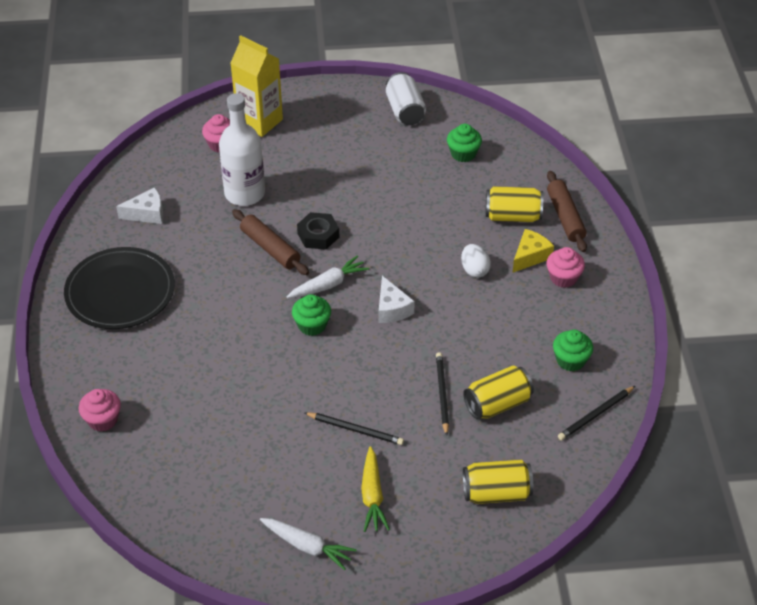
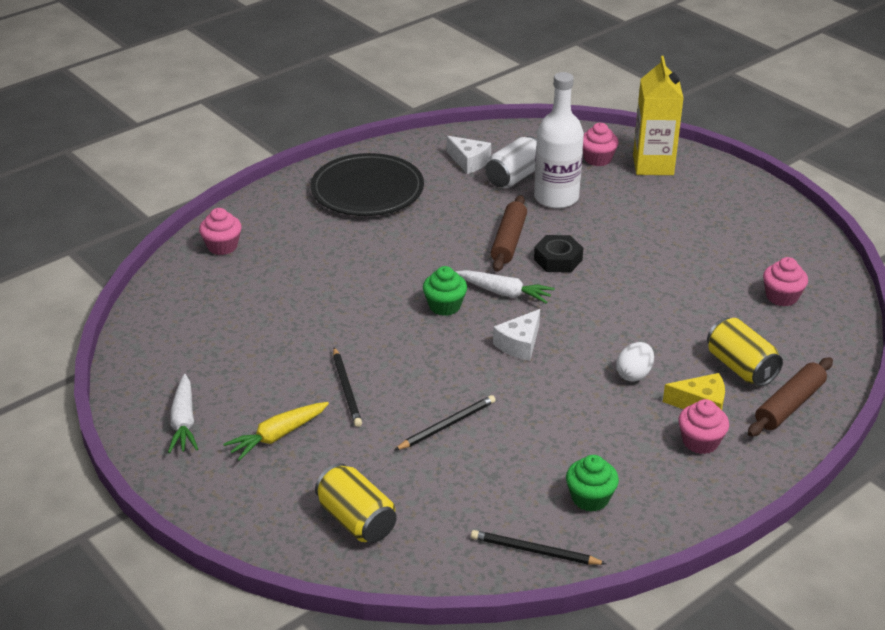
camera: 55 degrees right, 10 degrees down
white can [386,72,426,125] -> white can moved to [485,136,537,188]
green cupcake [447,124,482,162] -> pink cupcake [763,257,808,306]
yellow can [463,366,534,419] -> none

